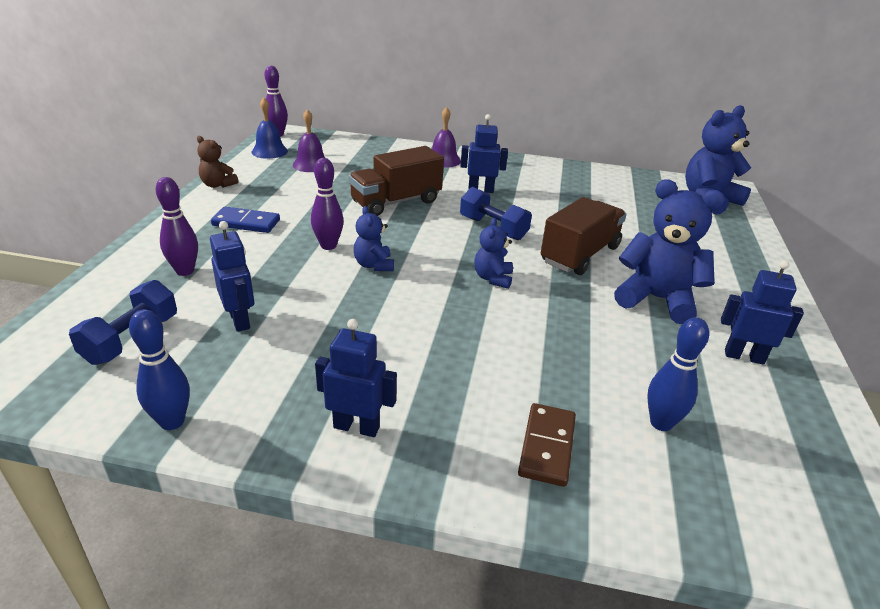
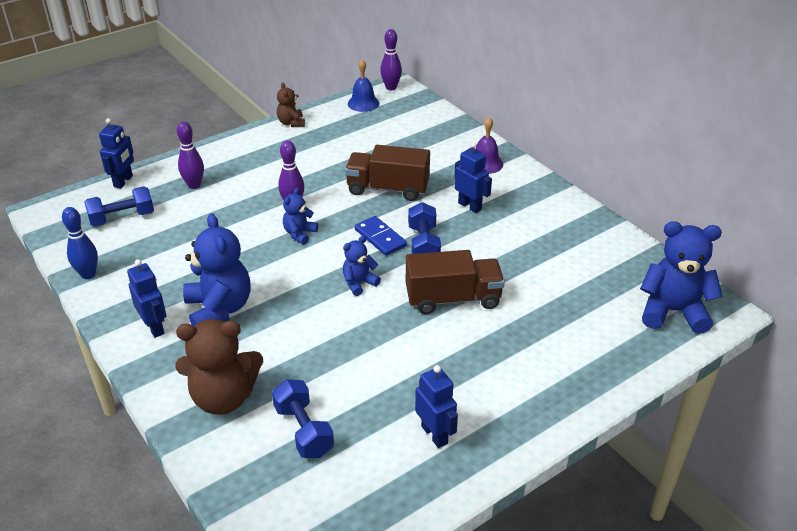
camera: 45 degrees right, 5 degrees up
blue robot [210,221,255,332] -> blue robot moved to [99,118,134,188]
blue domino [211,207,280,233] -> blue domino moved to [355,216,407,256]
purple bell [293,109,325,172] -> none
brown domino [518,403,576,487] -> brown teddy bear [175,319,263,415]
blue teddy bear [614,180,725,324] -> blue teddy bear moved to [183,213,251,326]
blue bowling pin [647,317,709,431] -> blue dumbbell [272,379,334,458]

